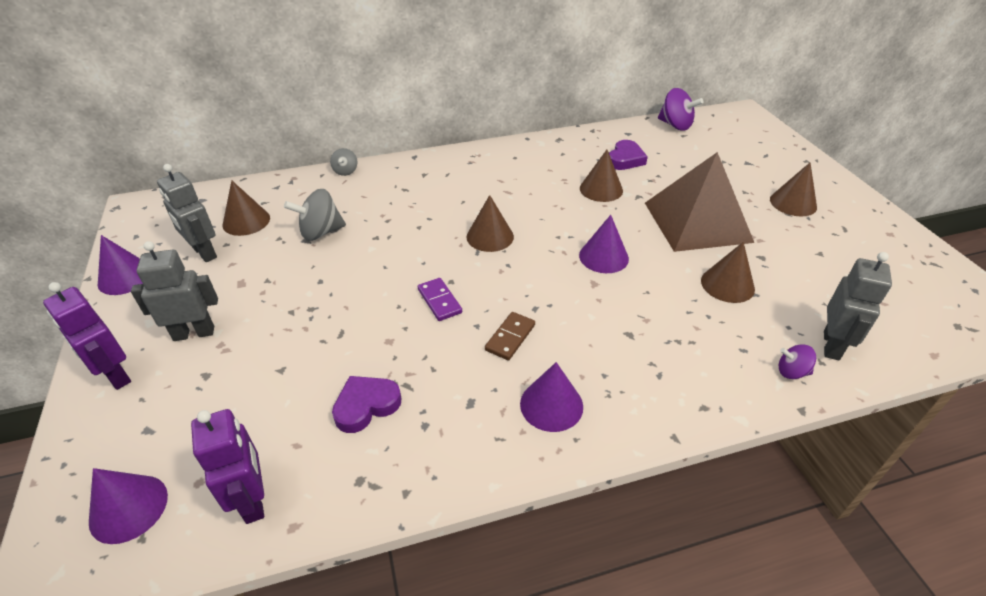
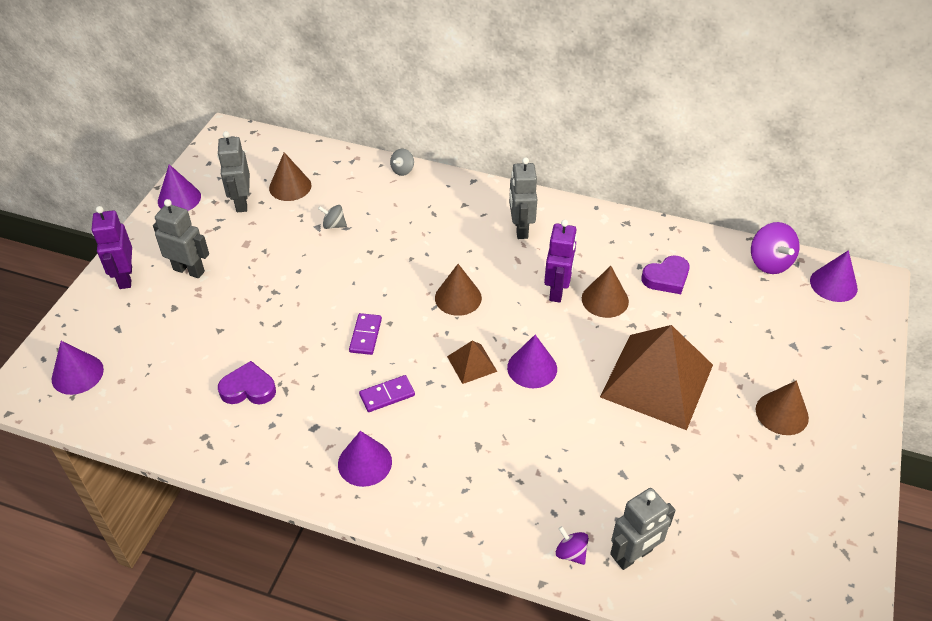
camera: 35 degrees right, 5 degrees up
purple robot [191,409,264,524] -> purple robot moved to [544,219,577,303]
grey spinning top [284,189,346,241] -> grey spinning top [318,205,347,229], size x0.57
brown domino [485,312,535,360] -> purple domino [359,375,415,412]
brown cone [701,242,755,303] -> none
none -> brown pyramid [447,341,497,384]
none -> grey robot [509,157,537,239]
none -> purple cone [810,250,858,302]

